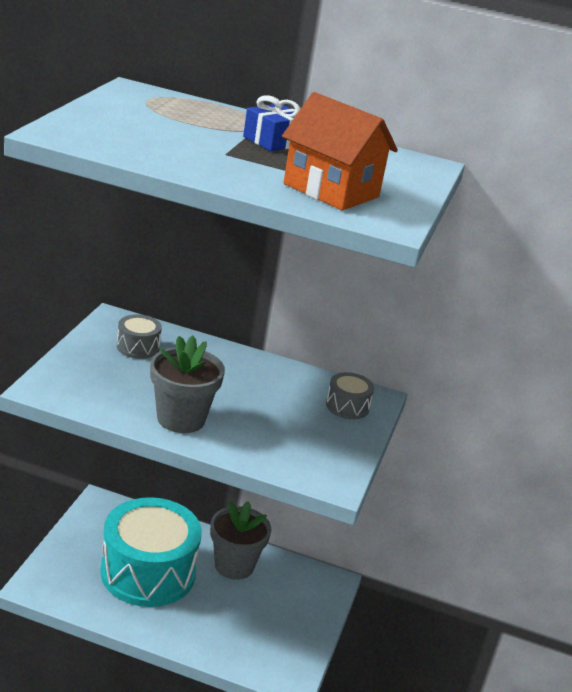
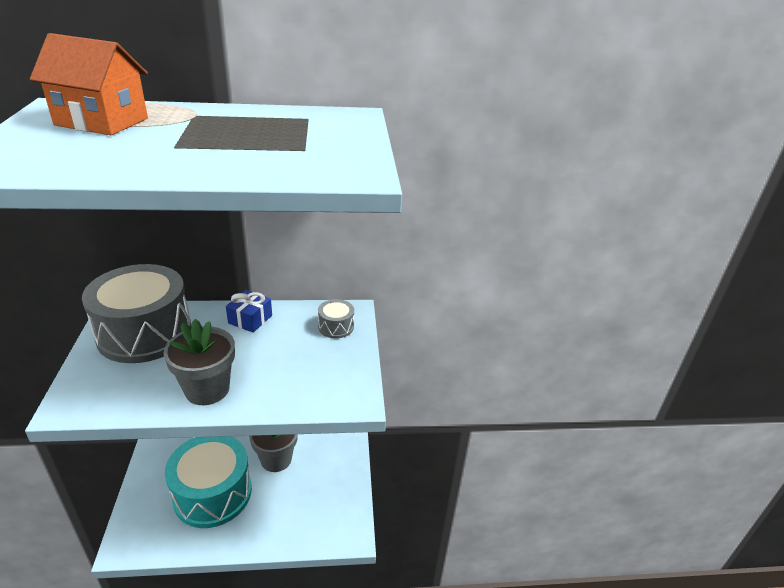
camera: 20 degrees left, 5 degrees up
grey drum [117,314,162,359] -> grey drum [82,264,191,363], size x2.39
blue gift [243,95,301,152] -> blue gift moved to [226,290,272,333]
orange house [282,92,398,210] -> orange house moved to [30,33,148,135]

